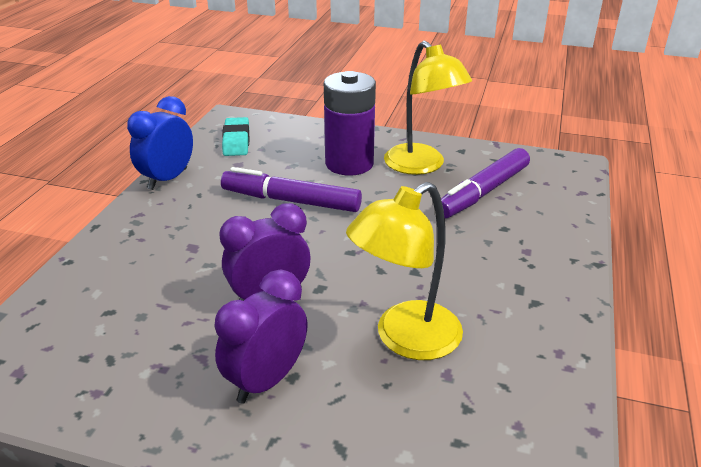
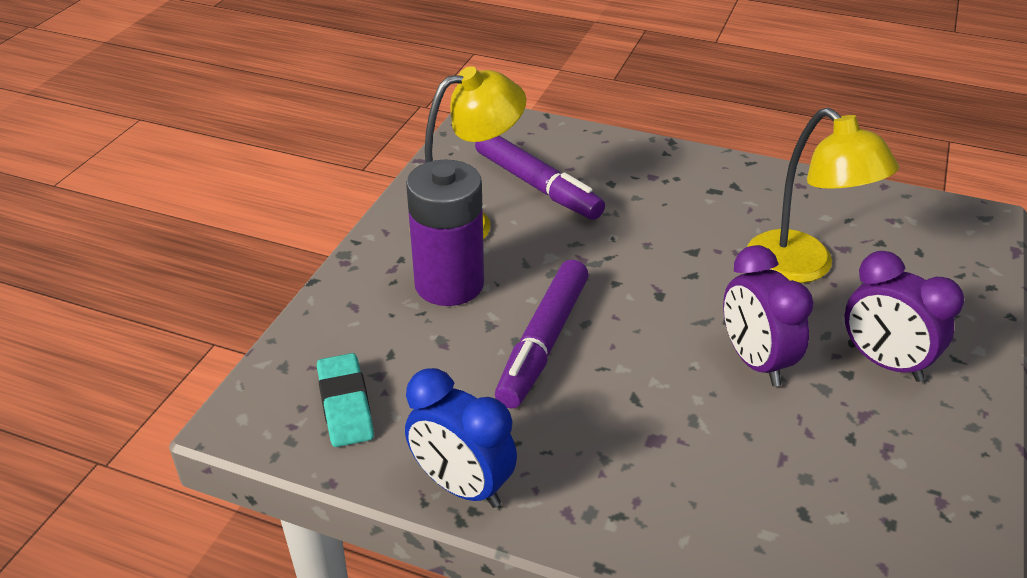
camera: 85 degrees left, 5 degrees up
turquoise eraser [222,117,250,156] -> turquoise eraser turned 75 degrees clockwise [317,353,374,447]

